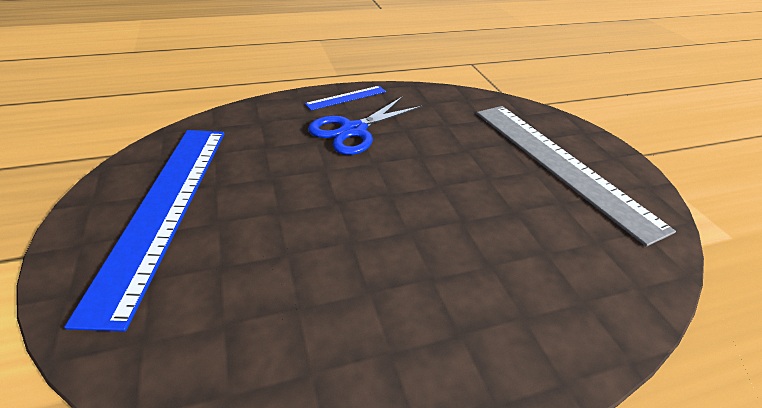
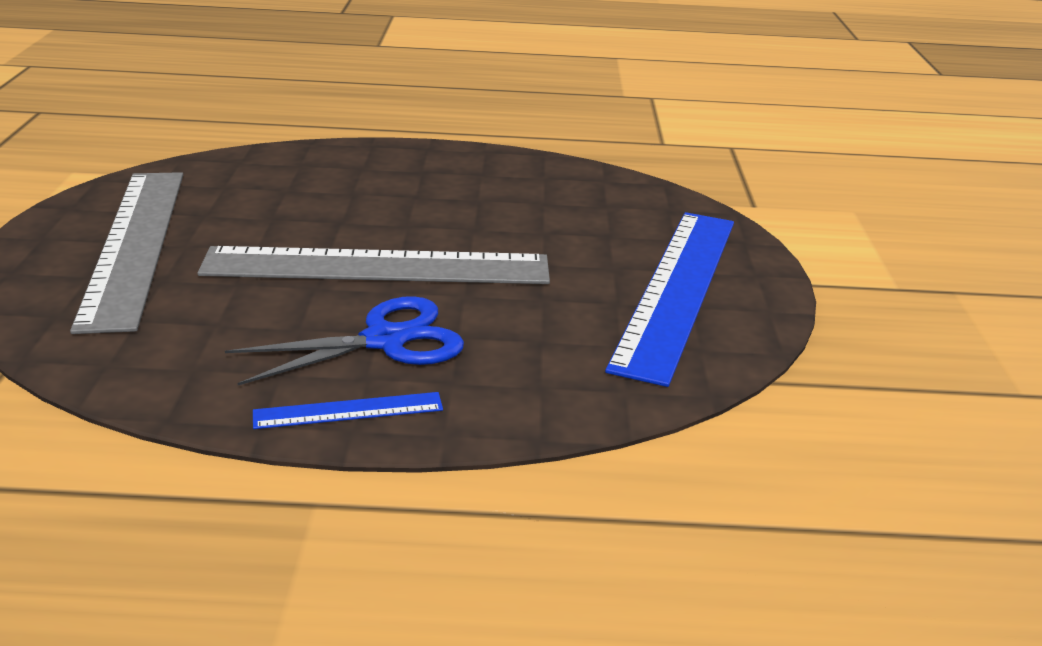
camera: 160 degrees left, 10 degrees down
none -> grey ruler [197,246,550,284]

